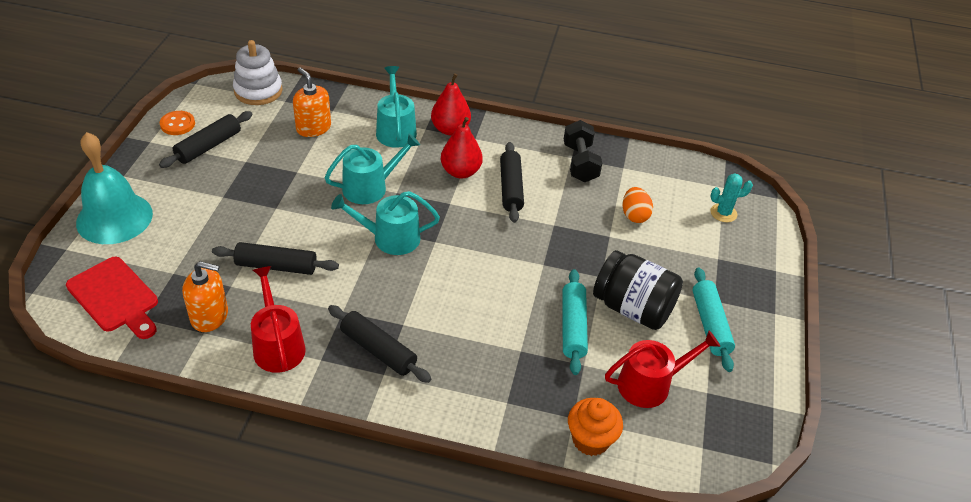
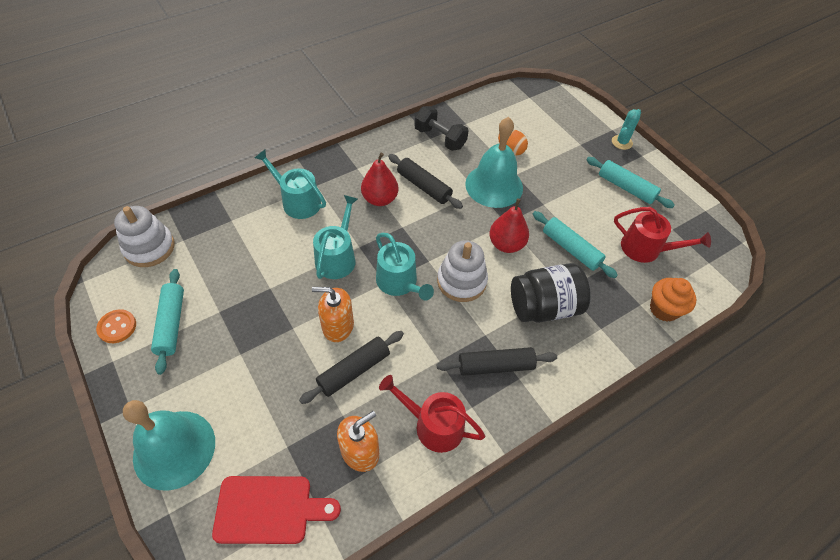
camera: 45 degrees left, 10 degrees up
black rolling pin [159,111,252,168] -> turquoise rolling pin [151,269,184,375]
orange soap dispenser [293,67,331,137] -> orange soap dispenser moved to [312,287,354,342]
turquoise watering can [331,191,440,255] -> turquoise watering can turned 75 degrees counterclockwise [376,233,434,301]
red pear [431,73,471,135] -> red pear moved to [489,198,529,253]
black jar [593,250,683,330] -> black jar moved to [511,263,591,323]
red watering can [605,331,720,408] -> red watering can turned 90 degrees clockwise [614,207,711,263]
turquoise cactus [710,173,753,222] -> turquoise cactus moved to [612,109,641,150]
none -> white stacking toy [437,240,488,302]
none -> turquoise bell [465,117,523,208]

